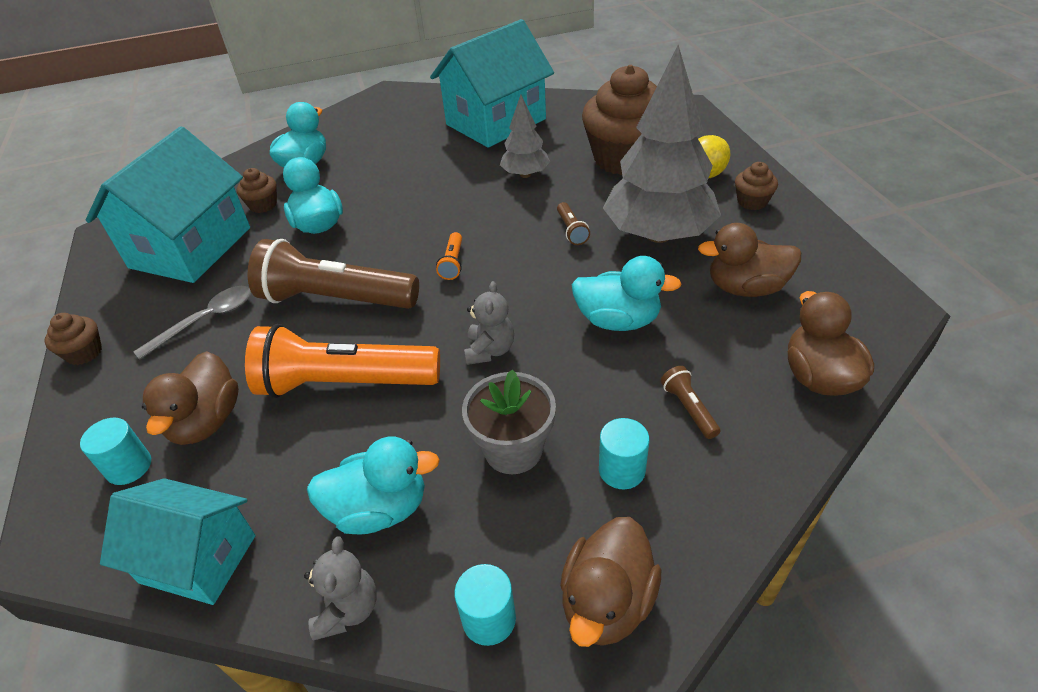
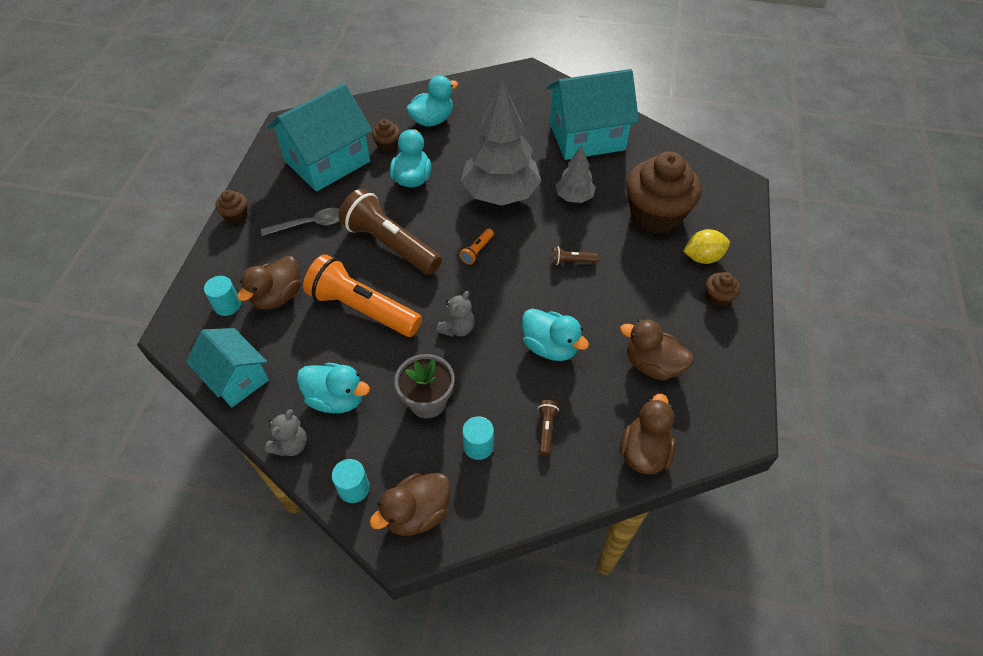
camera: 25 degrees right, 10 degrees up
brown flashlight [557,202,590,245] -> brown flashlight turned 75 degrees clockwise [551,247,598,265]
grey tree [603,45,721,243] -> grey tree moved to [461,81,541,206]

